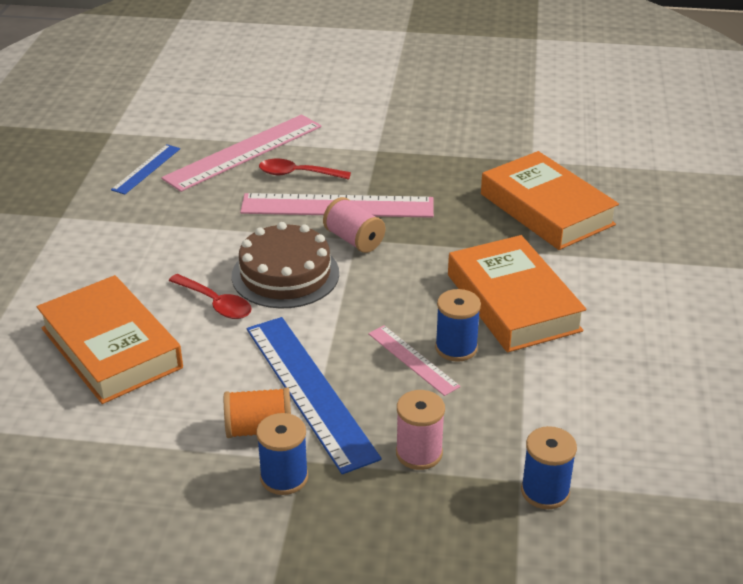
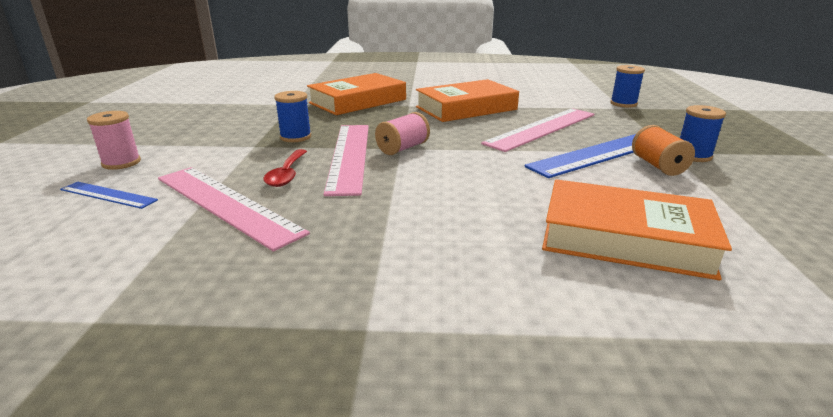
camera: 95 degrees left, 10 degrees down
orange book [37,275,183,404] -> orange book turned 60 degrees clockwise [542,179,732,280]
blue ruler [111,144,180,194] -> blue ruler moved to [60,182,158,209]
red spoon [169,274,252,319] -> none
brown cake [231,222,339,309] -> none
pink ruler [368,325,461,396] -> pink ruler [481,108,595,152], size x1.91
pink spool [396,390,445,470] -> pink spool moved to [87,111,141,170]
blue spool [435,289,481,362] -> blue spool moved to [274,91,311,142]

